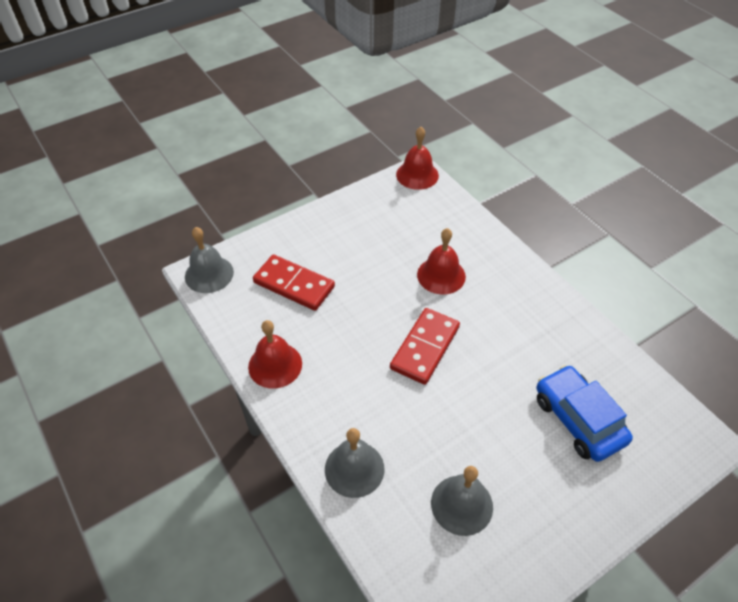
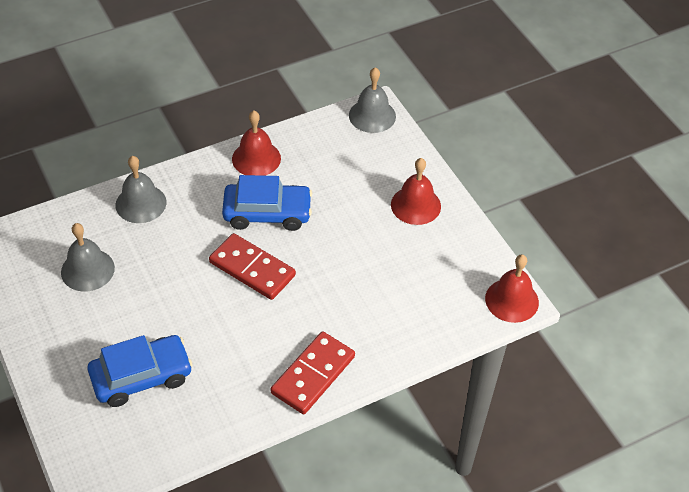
camera: 95 degrees right, 0 degrees up
red domino [253,254,335,311] -> red domino moved to [271,331,355,414]
red bell [417,228,466,294] -> red bell moved to [391,158,441,225]
none -> blue car [222,175,312,231]

